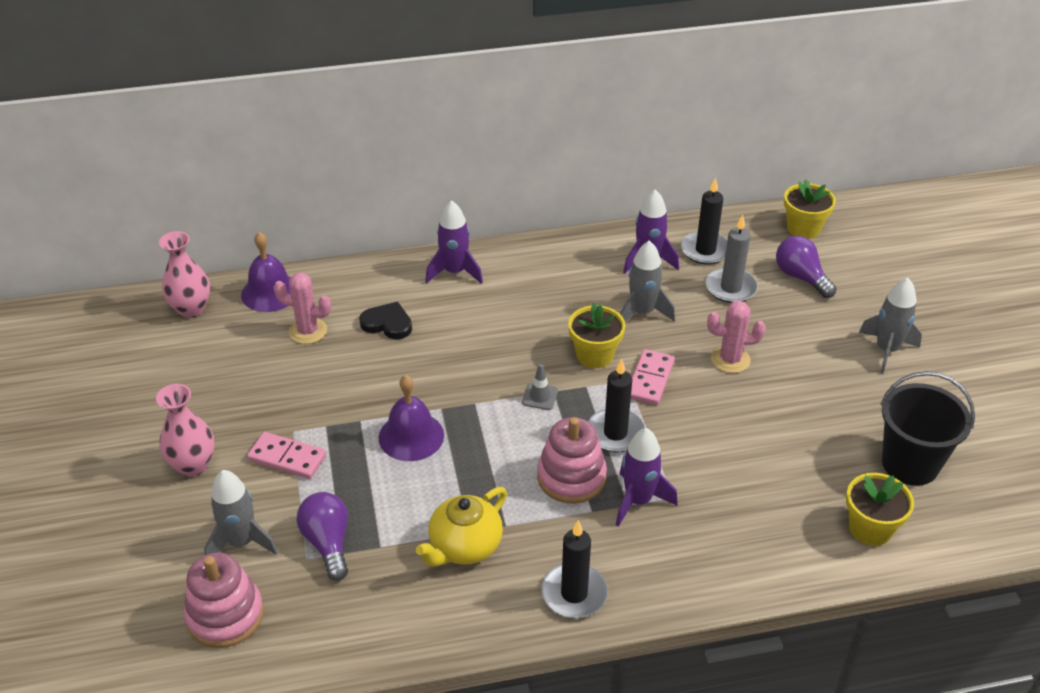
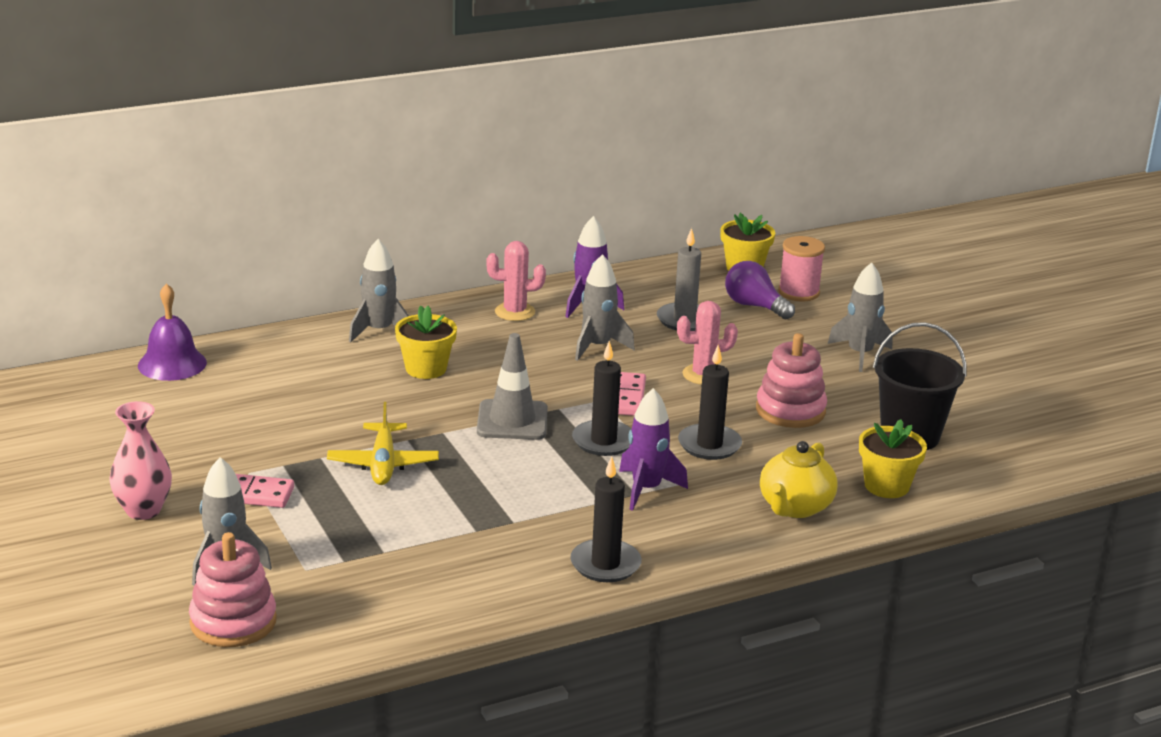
camera: 15 degrees left, 15 degrees down
pink vase [159,231,210,318] -> none
pink cactus [274,273,331,344] -> pink cactus moved to [487,241,546,321]
purple light bulb [296,492,348,581] -> none
black heart [359,302,412,339] -> none
purple bell [379,375,444,461] -> yellow plane [327,402,439,485]
yellow teapot [416,487,507,566] -> yellow teapot moved to [760,441,838,518]
purple rocket [425,200,483,284] -> grey rocket [349,239,409,342]
grey traffic cone [522,364,558,410] -> grey traffic cone [477,333,548,440], size x1.96
pink stacking toy [537,417,607,504] -> pink stacking toy moved to [756,333,827,428]
yellow flower pot [568,303,625,368] -> yellow flower pot moved to [395,305,457,379]
black candle [681,178,728,265] -> black candle moved to [678,345,742,460]
none -> pink spool [778,236,825,301]

